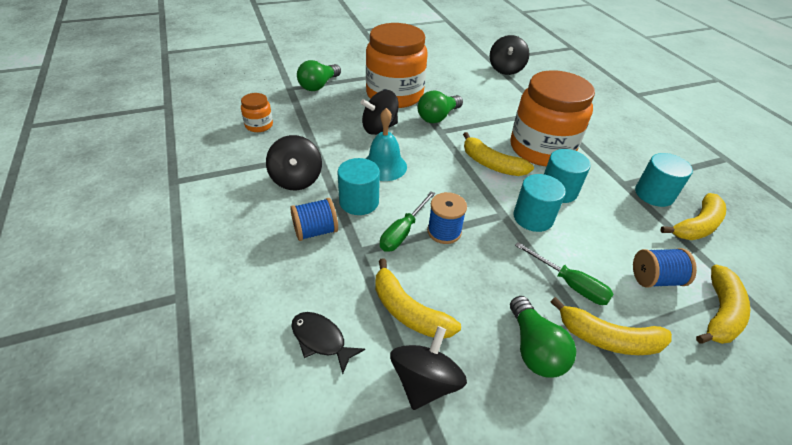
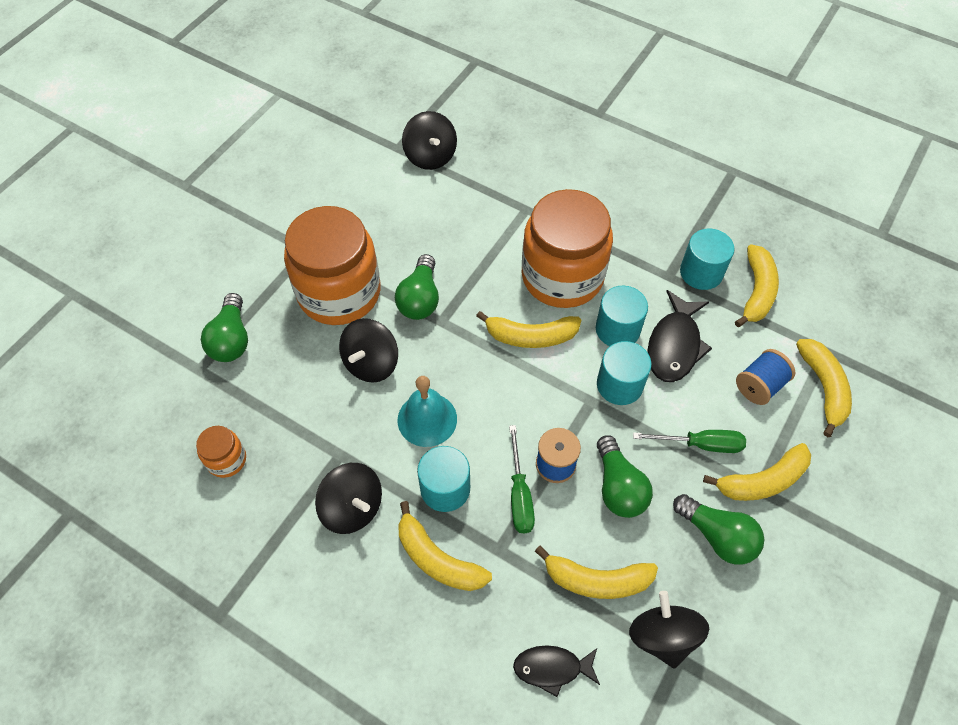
camera: 35 degrees left, 15 degrees up
blue spool [290,198,338,241] -> yellow banana [398,501,492,591]
none -> green light bulb [597,435,653,518]
none -> black fish [648,290,712,382]

